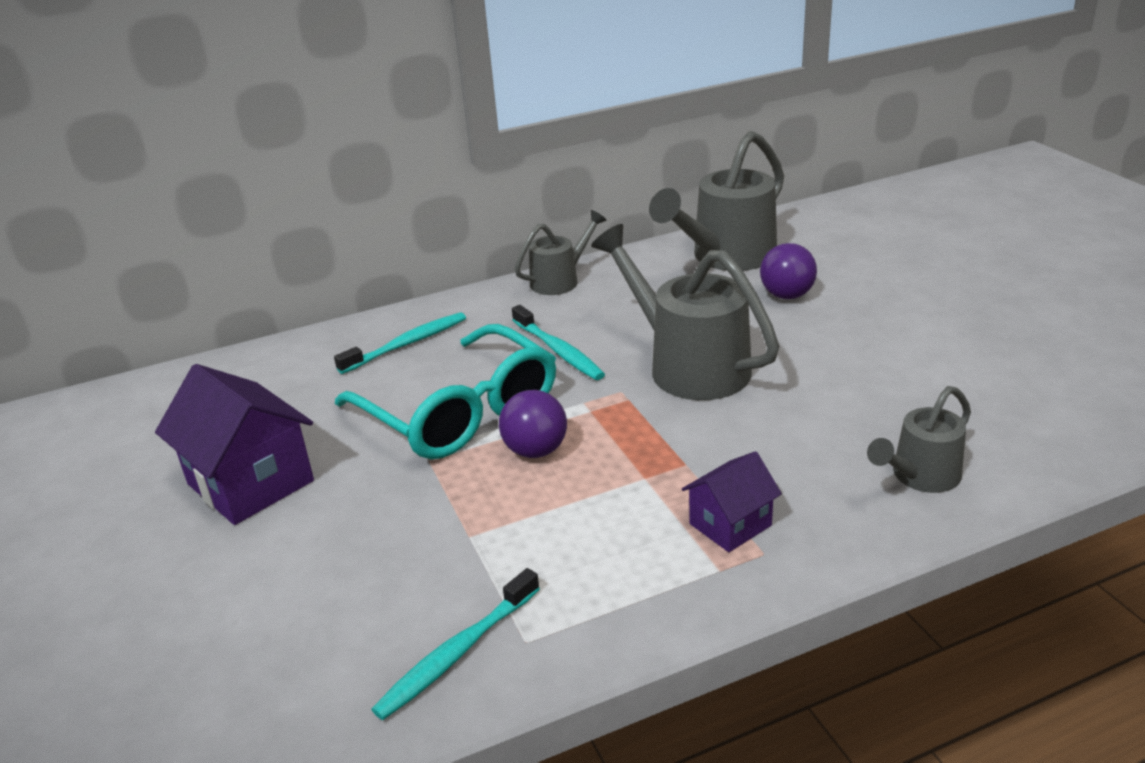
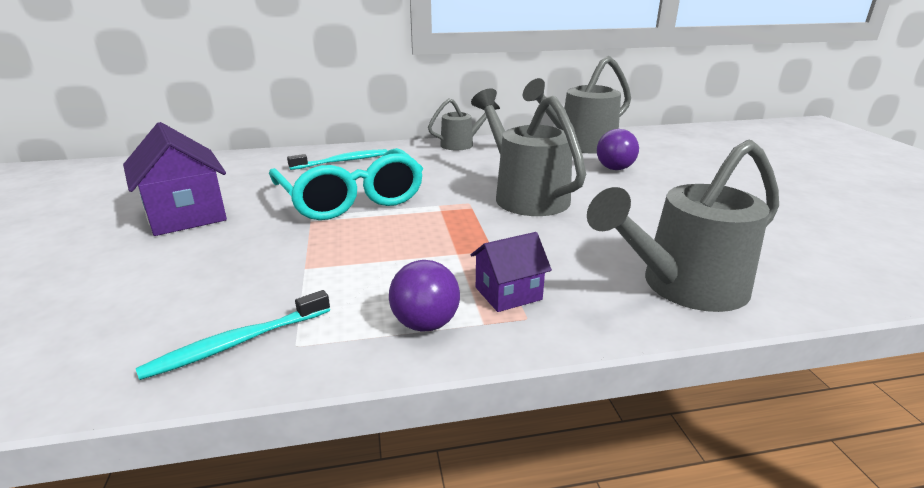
camera: 10 degrees right, 5 degrees down
purple ball [499,390,567,458] -> purple ball moved to [389,260,460,332]
turquoise toothbrush [512,305,605,380] -> none
grey watering can [867,386,971,493] -> grey watering can [587,140,779,312], size x1.77

